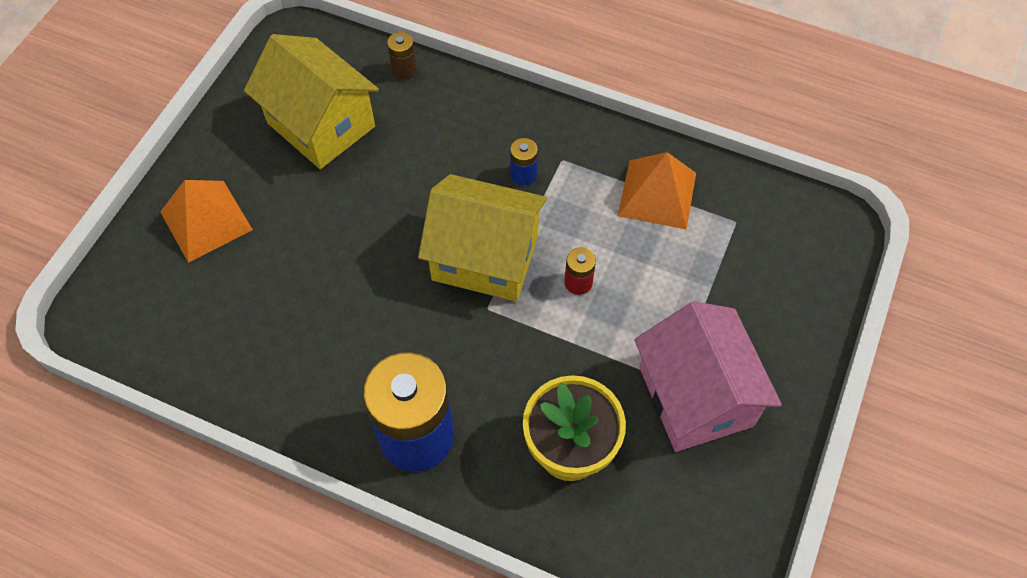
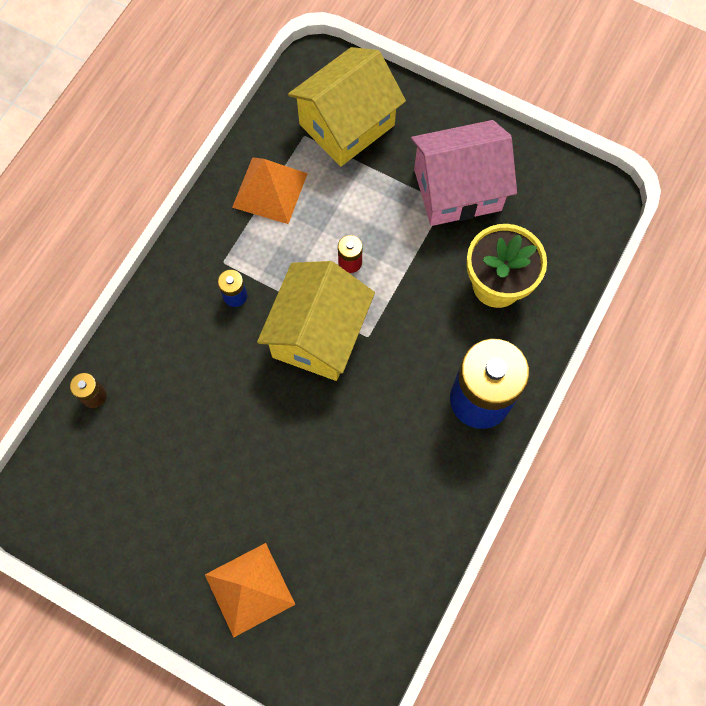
camera: 85 degrees left, 10 degrees up
yellow house [244,34,379,169] -> yellow house moved to [288,47,406,166]

